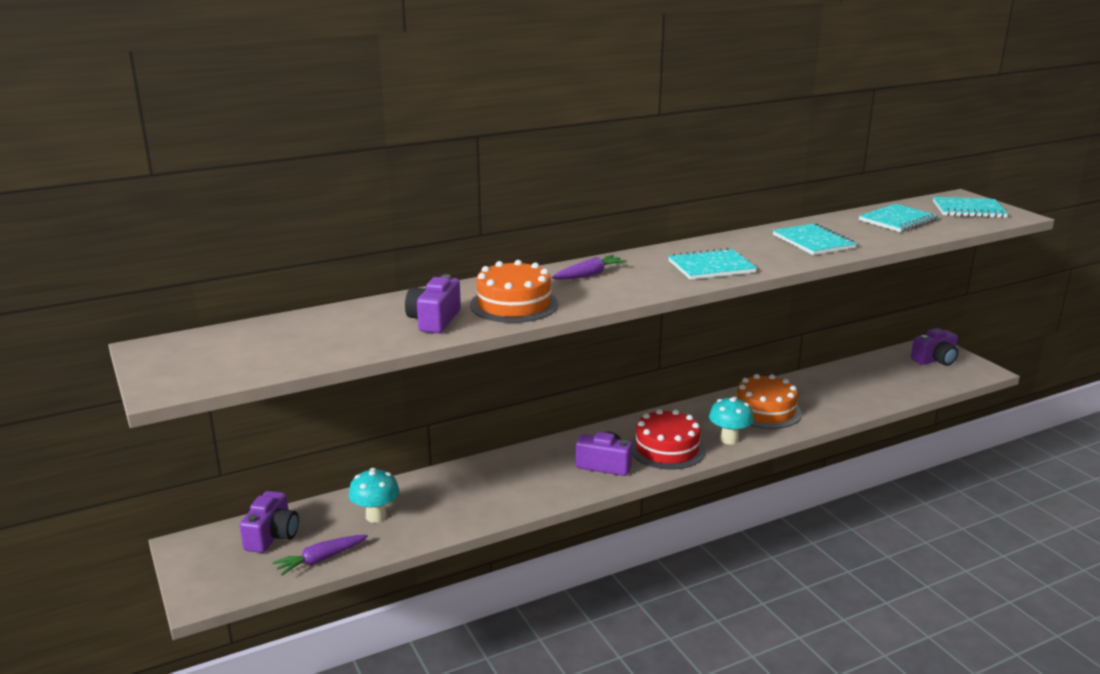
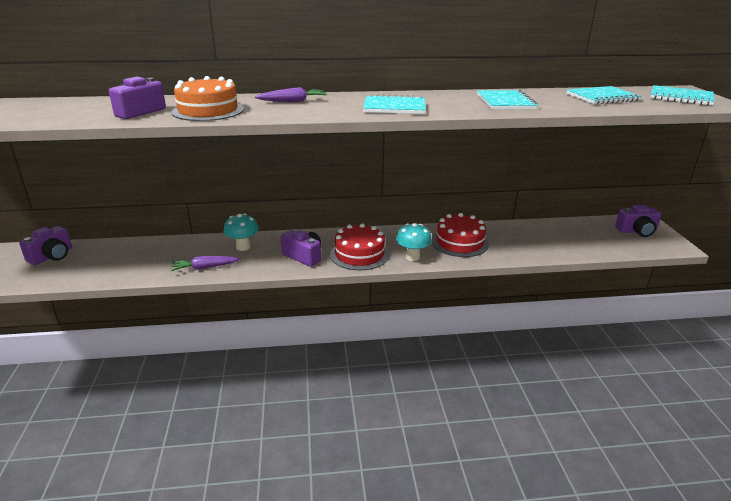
camera: 20 degrees right, 5 degrees up
purple carrot [273,535,368,575] -> purple carrot moved to [171,256,240,271]
turquoise mushroom [349,468,399,523] -> turquoise mushroom moved to [224,213,259,251]
orange cake [736,374,802,429] -> red cake [432,213,489,257]

